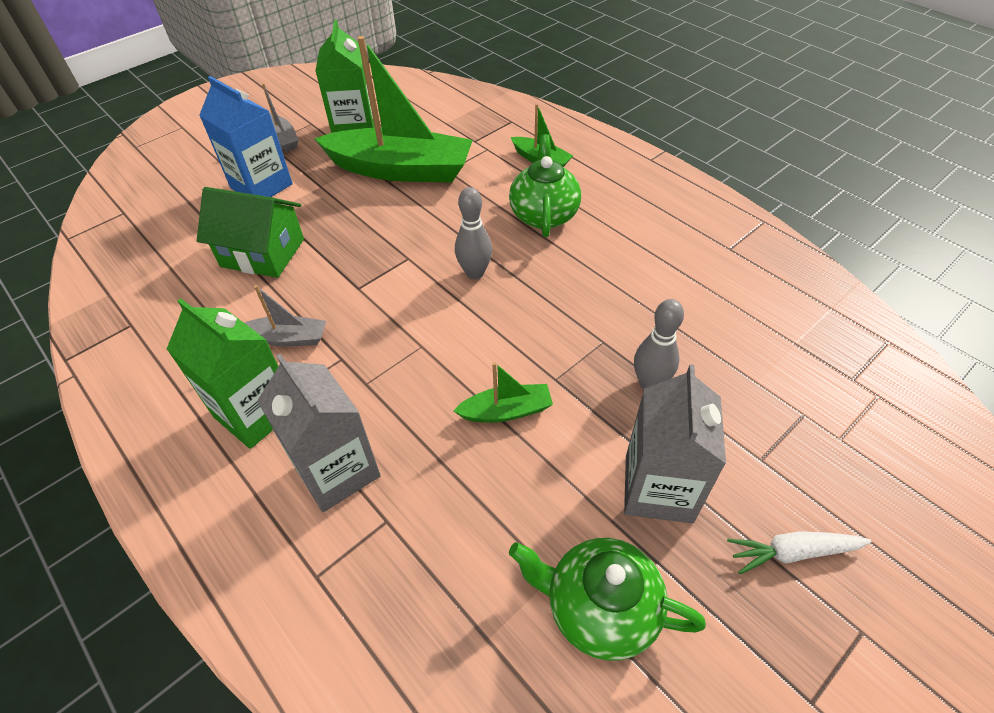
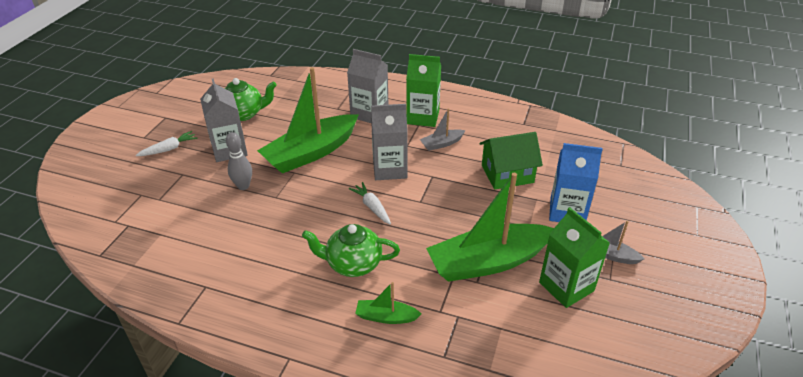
camera: 150 degrees right, 10 degrees down
green boat [453,362,553,423] -> green boat [257,67,358,173], size x2.24
grey bowling pin [455,187,492,279] -> white carrot [349,182,391,224]
green teapot [509,134,581,237] -> green teapot turned 120 degrees clockwise [302,224,400,277]
none -> grey carton [371,104,408,180]

